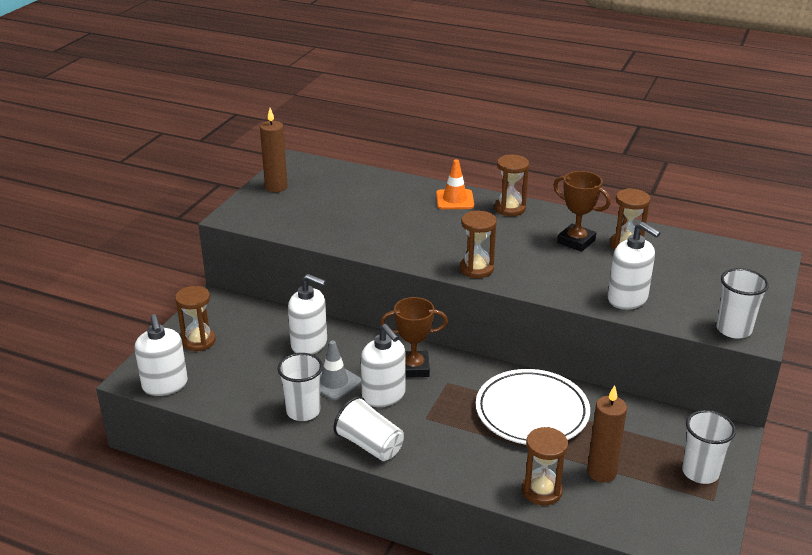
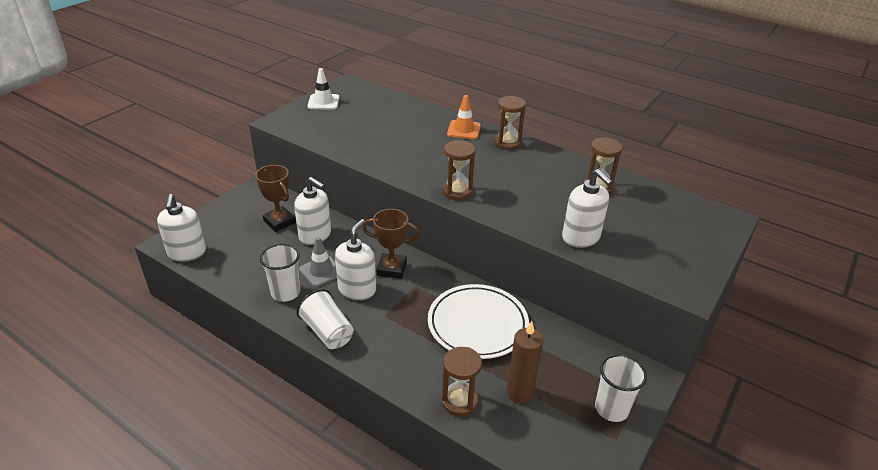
camera: 10 degrees right, 5 degrees up
brown hourglass [175,286,216,351] -> none
brown candle [260,108,288,192] -> white traffic cone [307,68,339,110]
white soap dispenser [361,324,405,407] -> white soap dispenser turned 135 degrees counterclockwise [335,219,376,300]
brown trophy [553,171,611,252] -> brown trophy moved to [255,165,296,232]
white cup [716,268,769,339] -> none

